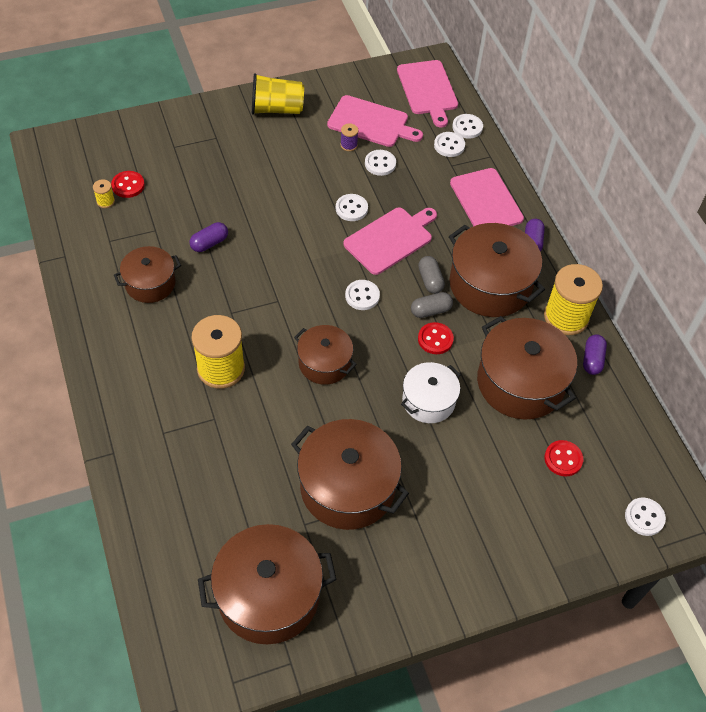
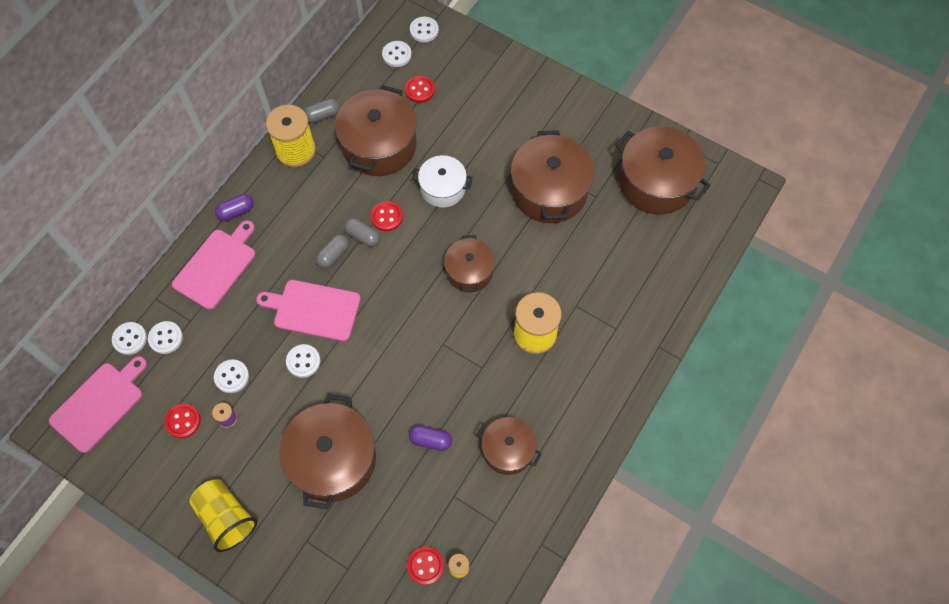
camera: 125 degrees left, 10 degrees up
pink cutting board [327,95,423,147] -> red button [164,403,201,438]
white button [345,280,380,310] -> white button moved to [382,41,412,67]
brown pot [449,223,545,317] -> brown pot moved to [279,394,376,509]
purple capsule [583,334,607,375] -> grey capsule [304,98,340,123]

